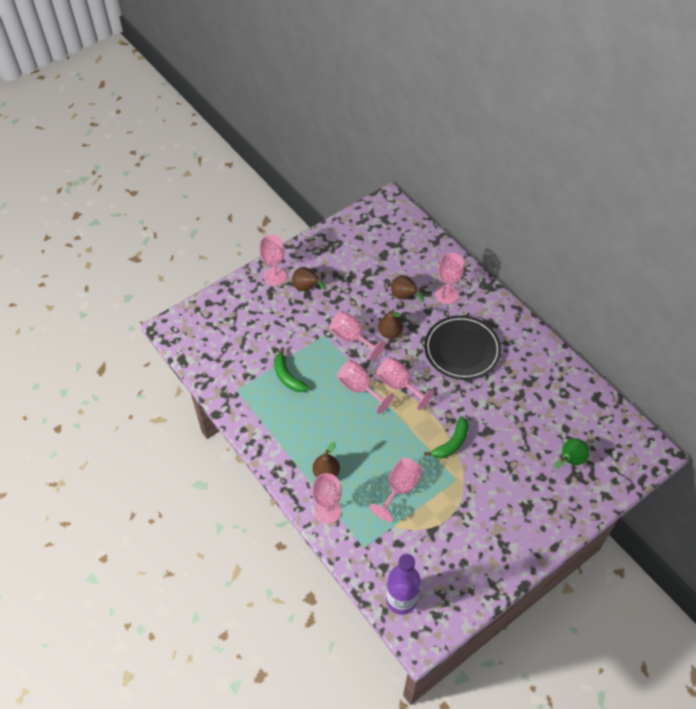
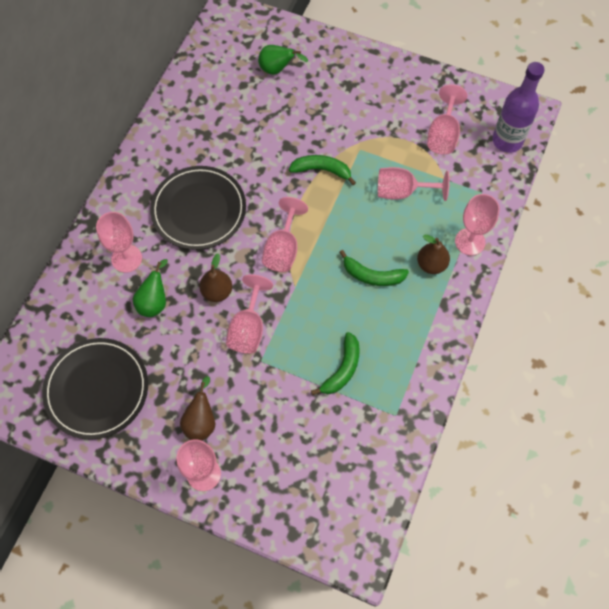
camera: 120 degrees left, 10 degrees up
pink goblet [337,360,394,414] -> pink goblet moved to [427,84,468,155]
brown pear [391,275,424,302] -> green pear [133,259,168,317]
none -> black plate [42,338,148,440]
none -> green banana [339,250,409,286]

